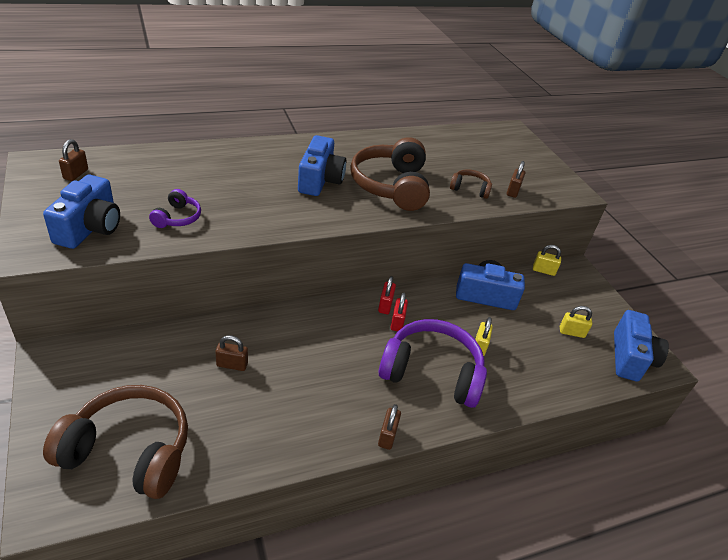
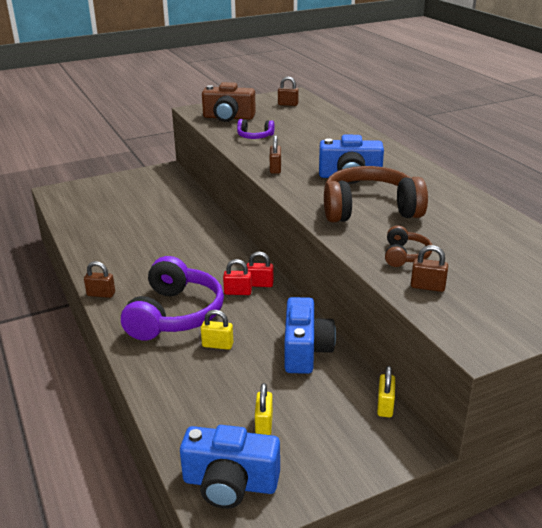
camera: 90 degrees right, 10 degrees down
blue camera [43,175,120,249] -> brown camera [202,82,256,122]
brown headphones [43,385,188,499] -> none
brown padlock [215,335,248,371] -> brown padlock moved to [270,135,281,173]

